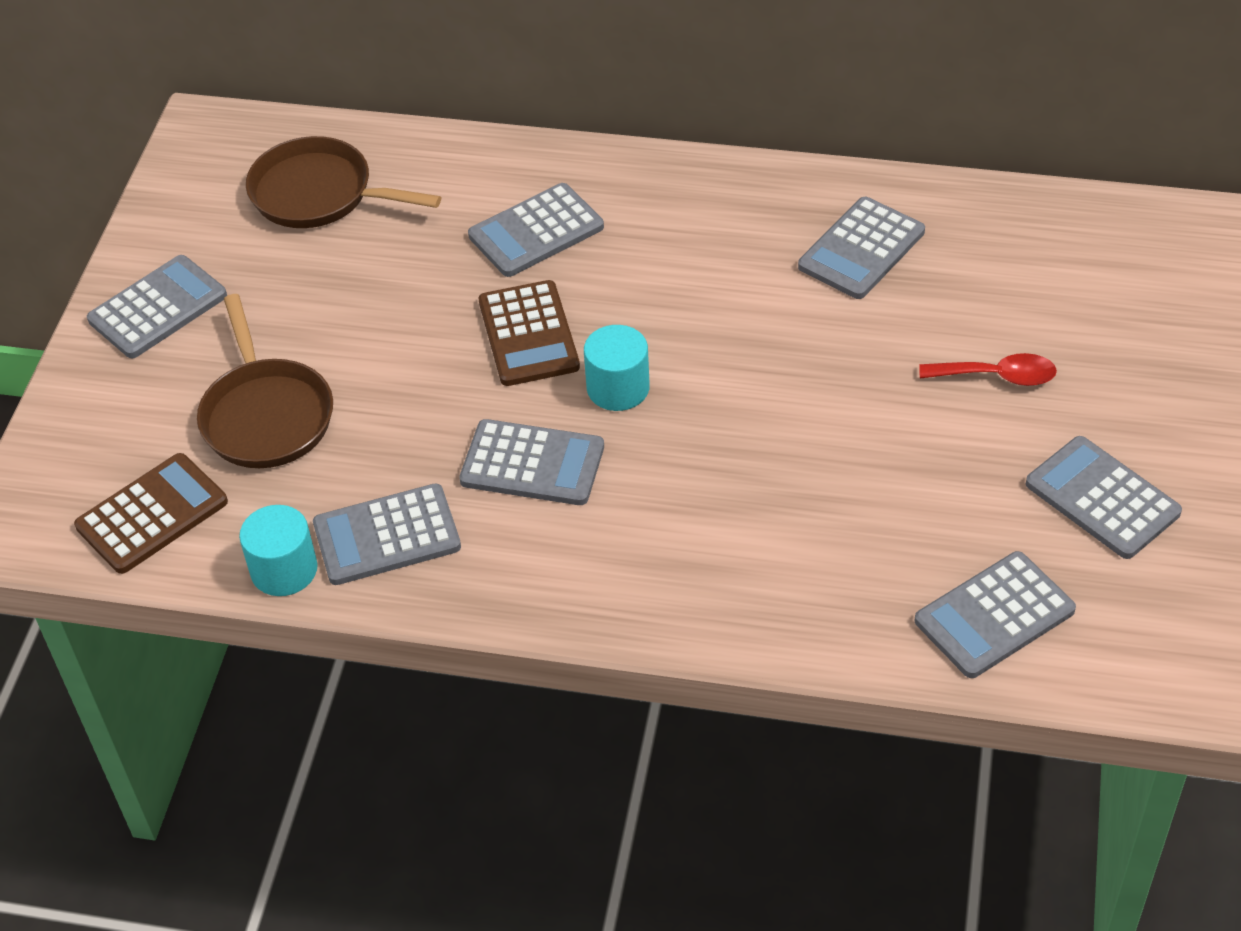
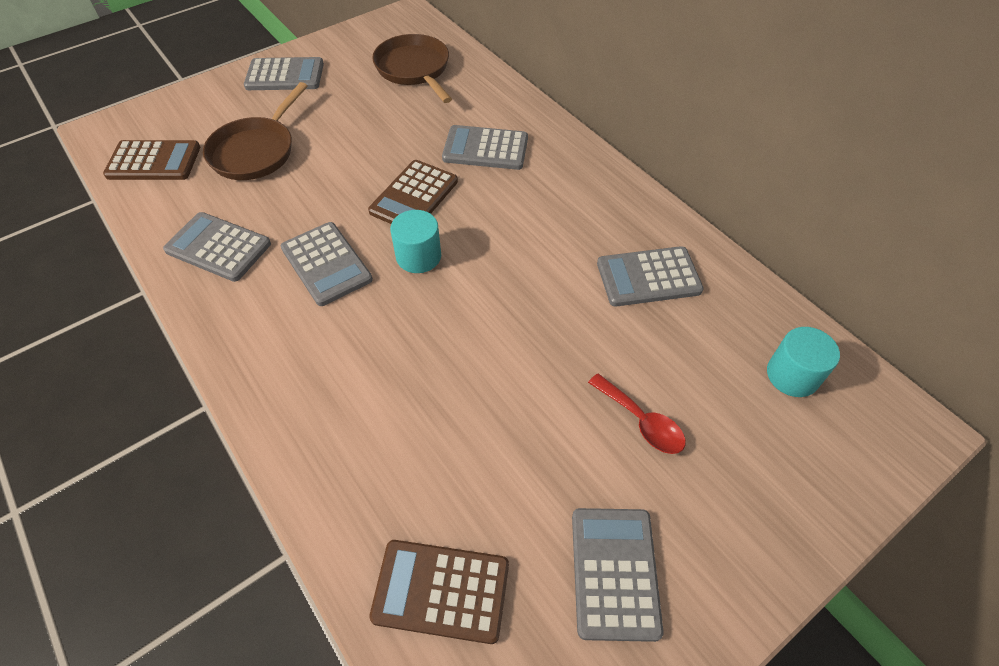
camera: 40 degrees right, 5 degrees up
turquoise cylinder [239,505,318,596] -> turquoise cylinder moved to [767,327,840,397]
grey calculator [914,551,1076,678] -> brown calculator [369,540,509,644]

